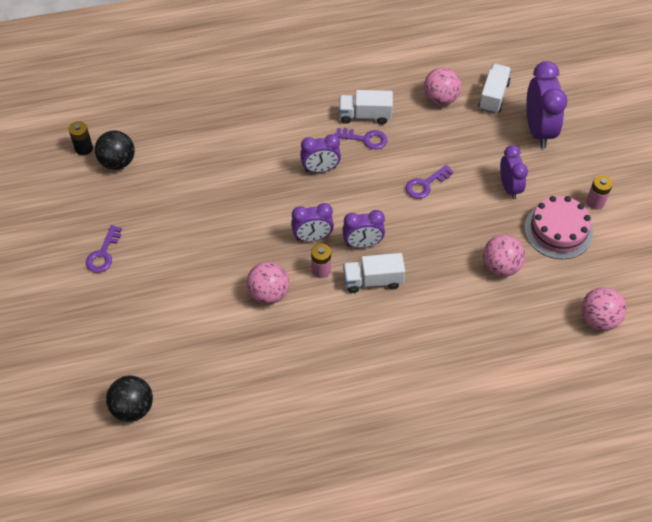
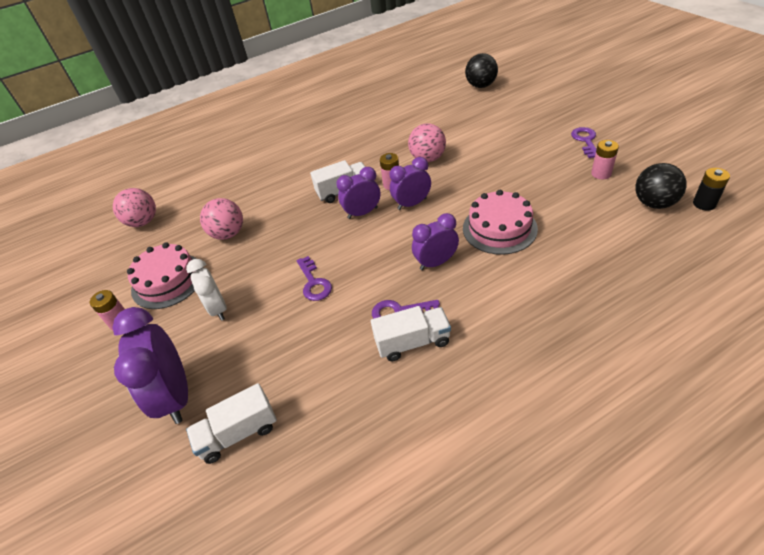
camera: 170 degrees right, 10 degrees down
purple key [405,165,453,199] -> purple key turned 120 degrees clockwise [297,256,332,301]
pink ball [424,67,461,105] -> none
white truck [478,64,511,114] -> white truck turned 60 degrees clockwise [186,383,277,464]
purple clock [500,145,528,199] -> white clock [186,259,227,321]
none -> pink cake [463,190,538,255]
none -> pink battery [591,140,619,179]

